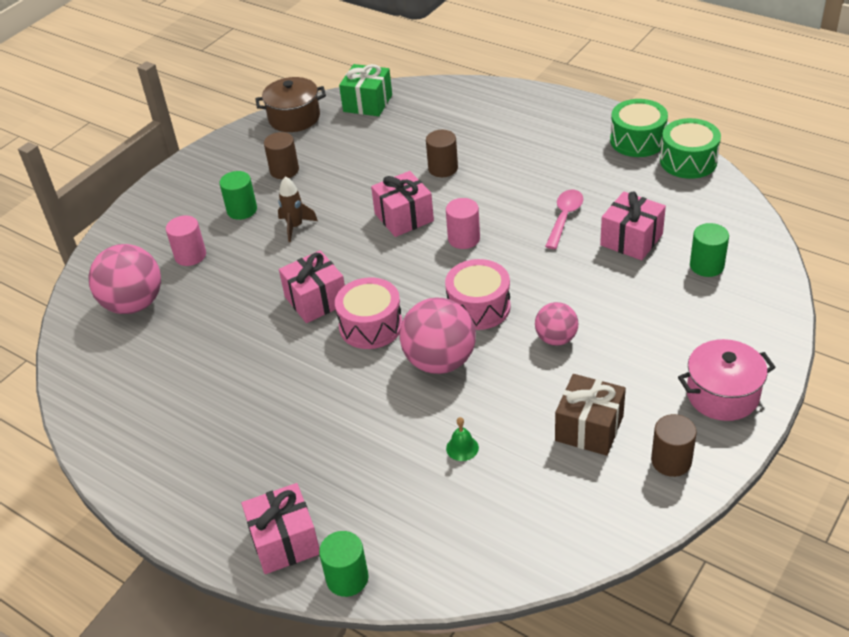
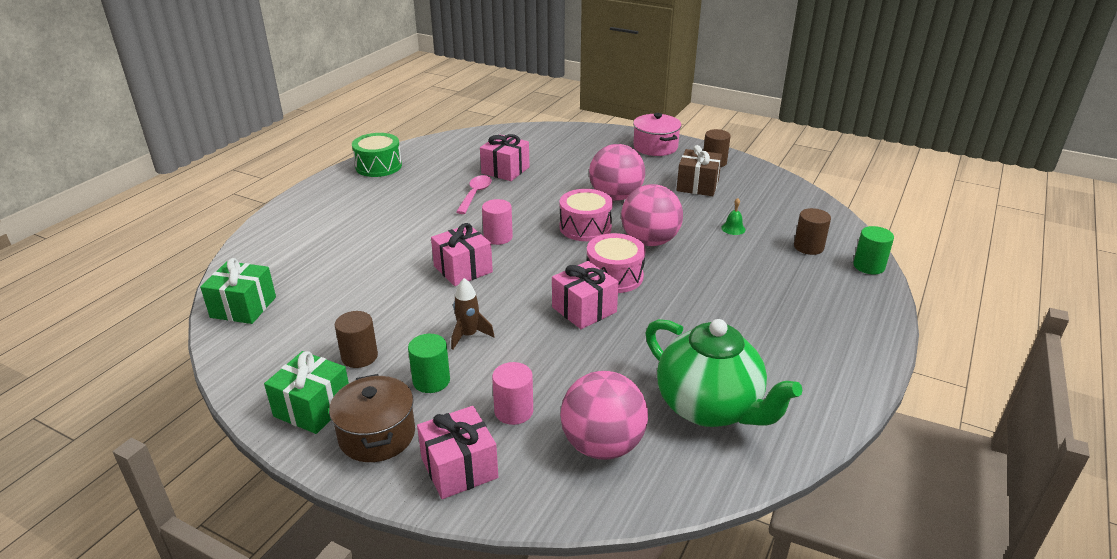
camera: 100 degrees left, 10 degrees down
pink gift [241,483,320,574] -> pink gift moved to [417,406,498,499]
brown pot [256,77,326,132] -> brown pot moved to [329,374,415,462]
brown cylinder [426,130,458,177] -> brown cylinder moved to [794,208,831,255]
pink ball [535,302,578,346] -> pink ball [589,144,645,201], size x1.72
pink spoon [545,190,583,249] -> pink spoon turned 90 degrees clockwise [456,175,492,214]
green drum [660,118,721,179] -> none
green cylinder [690,223,729,277] -> none
none -> green gift [264,351,349,434]
none -> green teapot [645,319,803,427]

